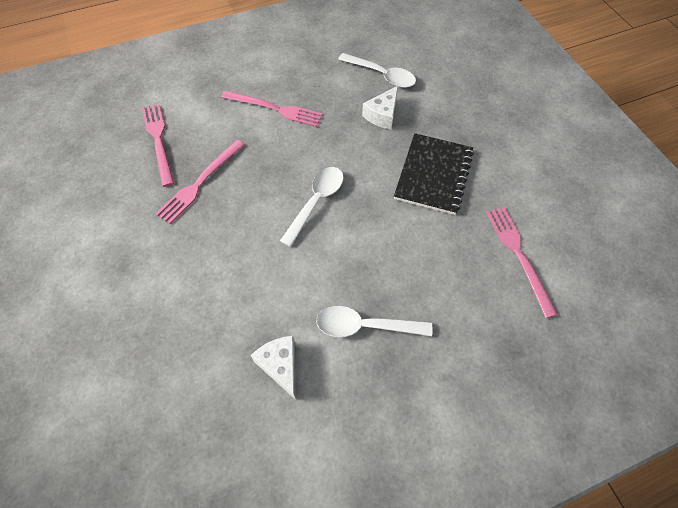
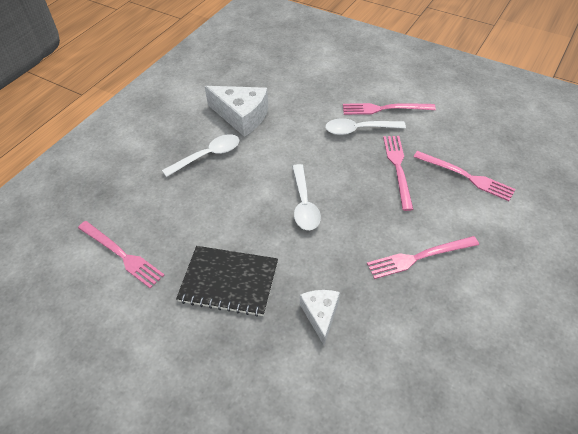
camera: 145 degrees right, 10 degrees down
white cheese [251,336,296,400] -> white cheese [205,86,268,137], size x1.66
white spoon [338,53,416,88] -> white spoon moved to [325,118,406,135]
black notebook [394,133,474,215] -> black notebook turned 60 degrees counterclockwise [176,246,278,317]
none -> pink fork [343,103,436,115]

